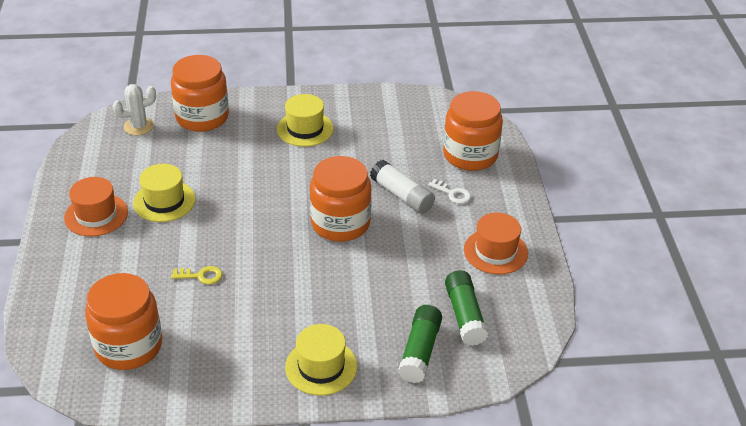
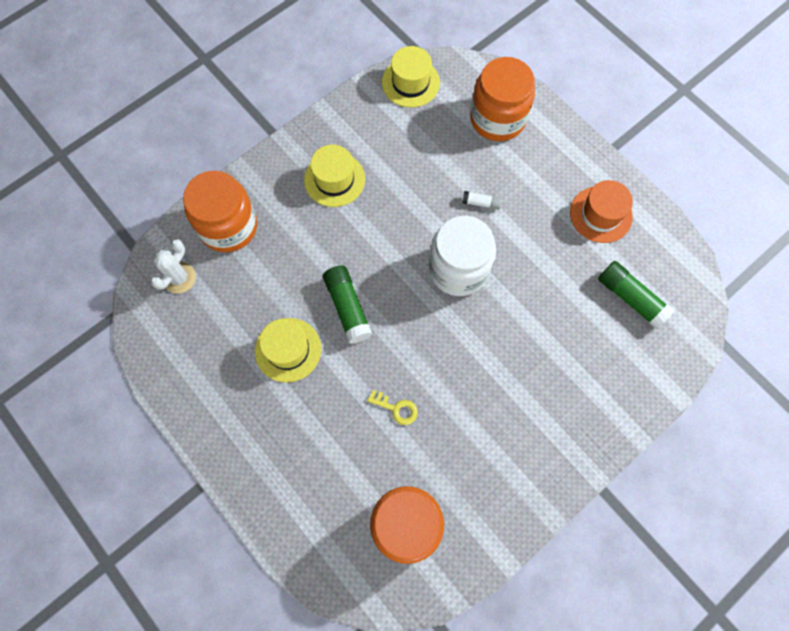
camera: 35 degrees left, 30 degrees up
orange hat [64,177,128,236] -> none
yellow key [171,266,223,284] -> yellow key turned 60 degrees clockwise [367,390,418,425]
yellow hat [285,324,357,396] -> yellow hat moved to [382,46,440,108]
orange jar [310,156,372,242] -> white jar [429,216,496,296]
white glue stick [370,160,435,214] -> white glue stick [462,191,502,210], size x0.53
green glue stick [398,305,442,383] -> green glue stick moved to [323,266,372,344]
white key [428,179,471,204] -> none

